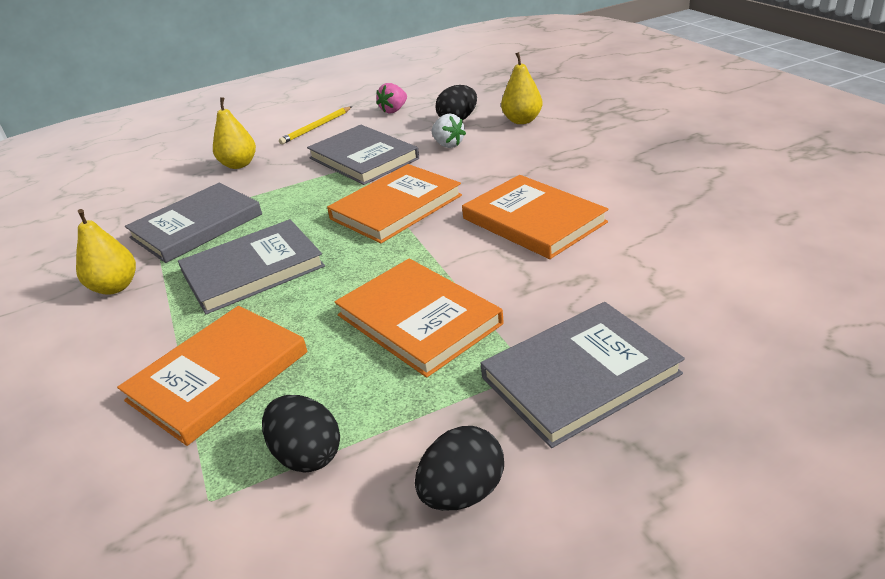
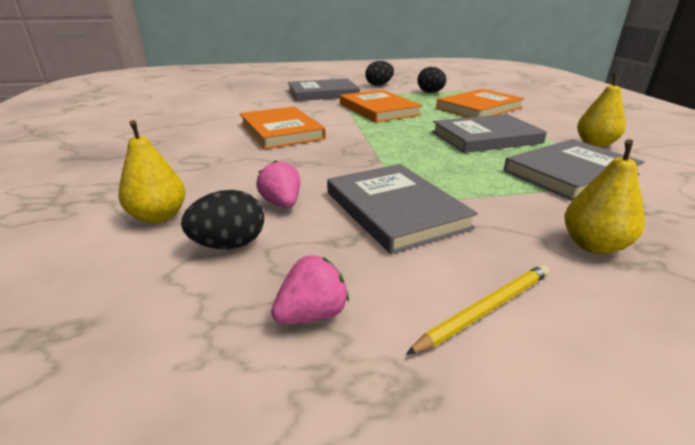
camera: 170 degrees left, 5 degrees down
orange book [327,164,462,243] -> none
white strawberry [431,114,466,148] -> pink strawberry [256,160,300,208]

